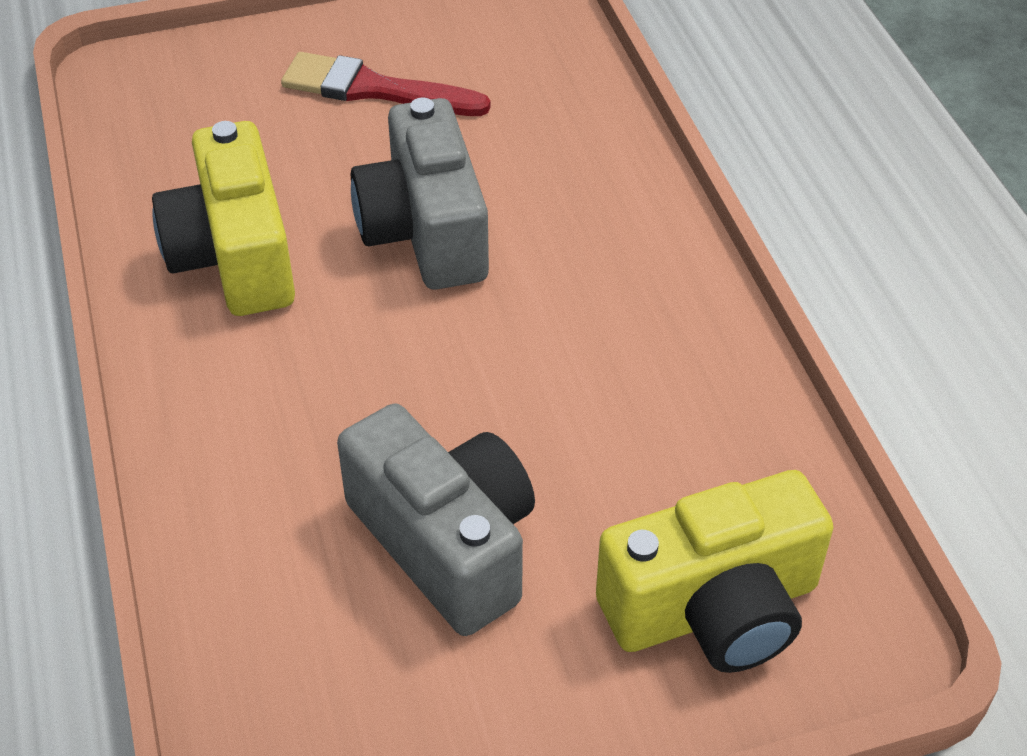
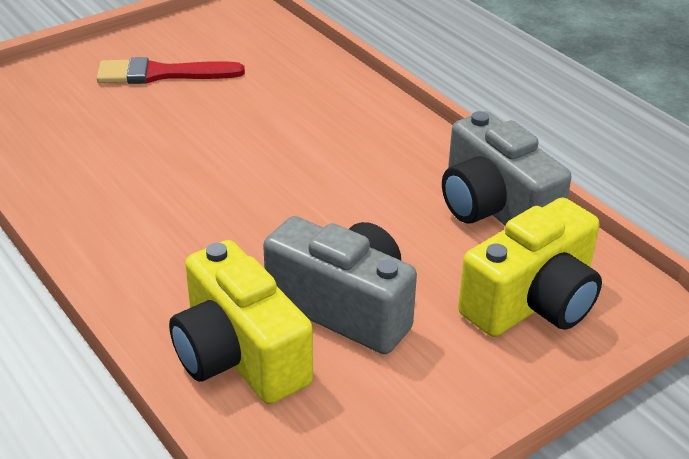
camera: 20 degrees left, 10 degrees down
yellow camera [152,121,295,316] -> yellow camera moved to [169,240,313,404]
grey camera [351,98,489,290] -> grey camera moved to [442,111,572,226]

